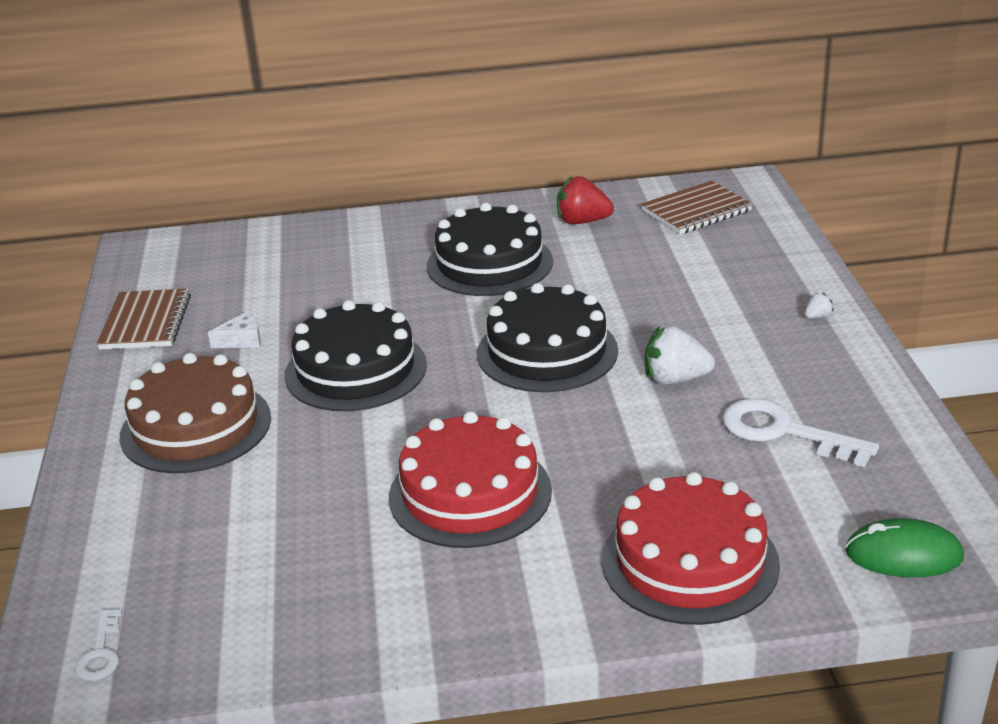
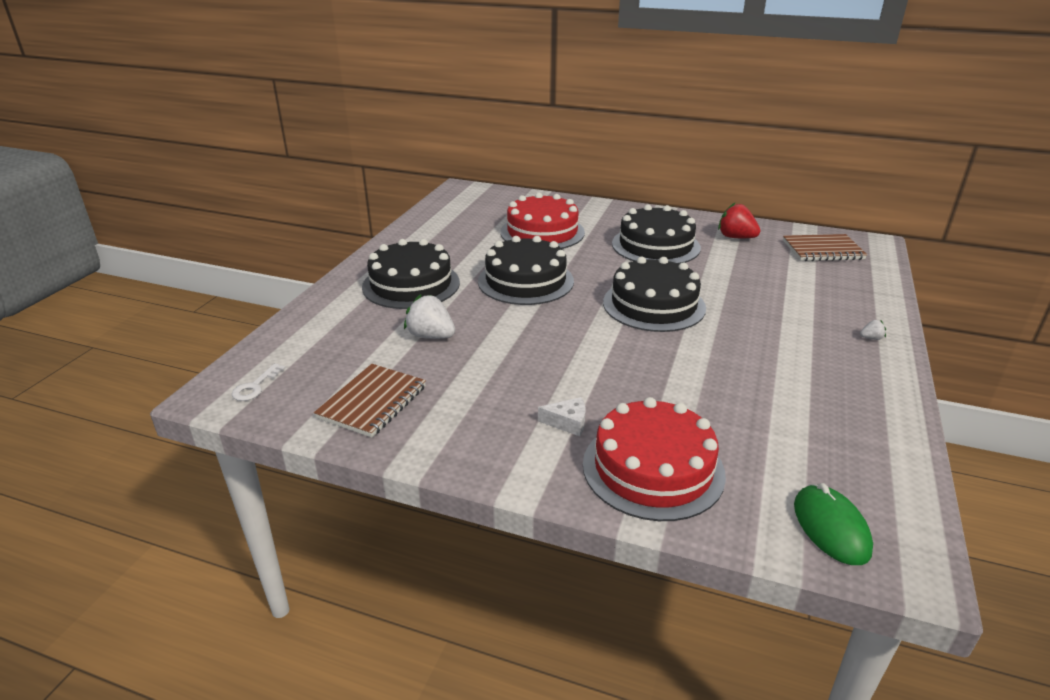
camera: 25 degrees right, 0 degrees up
brown notebook [97,288,191,350] -> brown notebook moved to [314,364,426,437]
brown cake [120,353,271,473] -> black cake [362,239,460,309]
white cheese [208,312,261,348] -> white cheese moved to [538,397,586,436]
red cake [389,411,552,548] -> red cake moved to [500,193,585,249]
white strawberry [645,326,715,385] -> white strawberry moved to [404,294,455,339]
white key [722,398,879,467] -> none
green mouse [845,518,964,577] -> green mouse turned 45 degrees clockwise [794,483,873,565]

